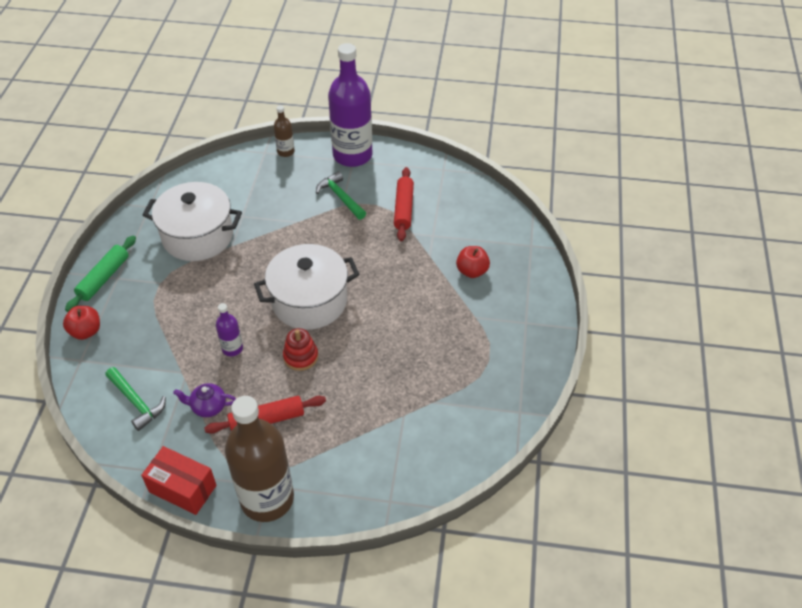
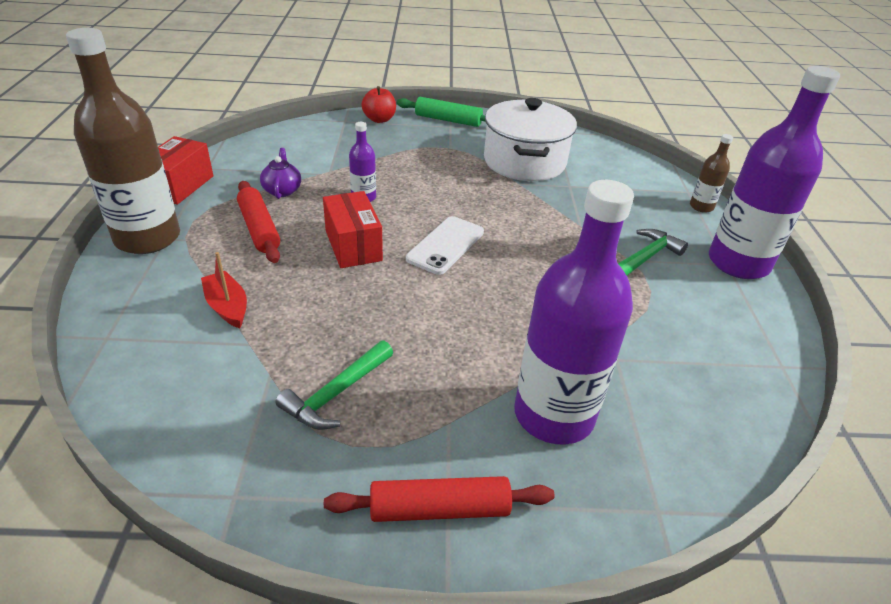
camera: 80 degrees right, 10 degrees down
green hammer [105,367,166,431] -> green hammer moved to [275,340,393,430]
white pot [254,244,359,330] -> white phone [406,216,484,275]
red stacking toy [283,328,318,371] -> red box [323,191,383,268]
red rolling pin [394,167,414,241] -> red rolling pin moved to [324,476,555,522]
red apple [456,246,490,278] -> purple bottle [514,180,634,445]
none -> red boat [201,252,247,328]

